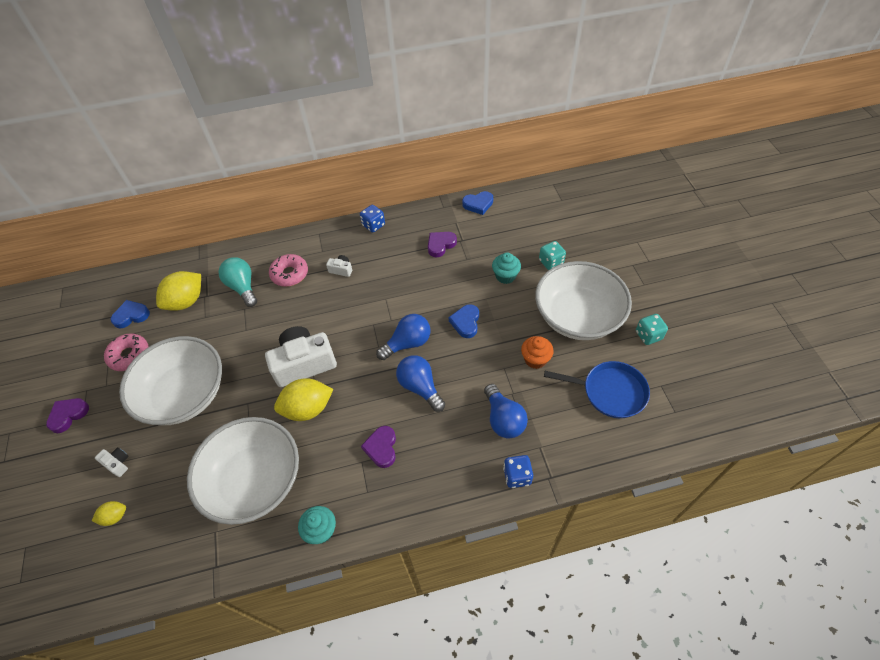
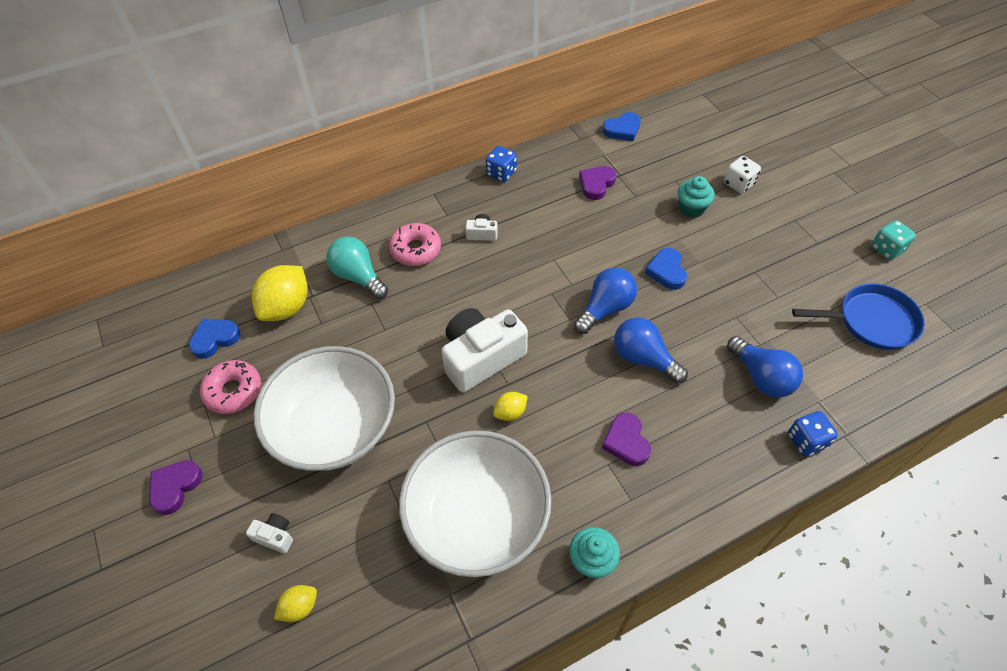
camera: 15 degrees left, 0 degrees up
yellow lemon [274,378,333,421] -> yellow lemon [493,392,528,421], size x0.51
orange cupcake [521,336,554,369] -> none
white bowl [535,261,632,340] -> none
turquoise dice [539,241,566,270] -> white dice [724,156,761,193]

